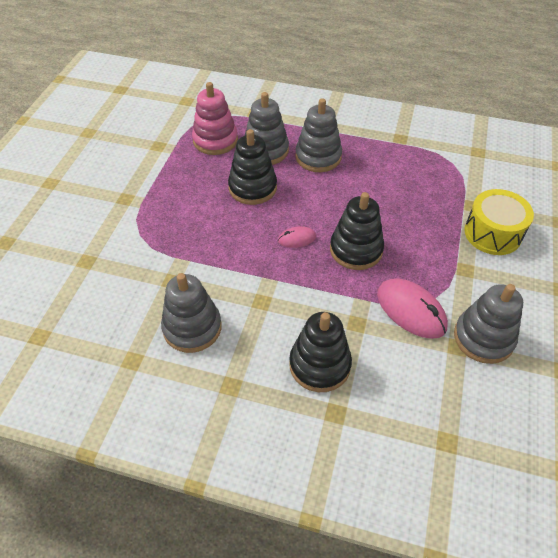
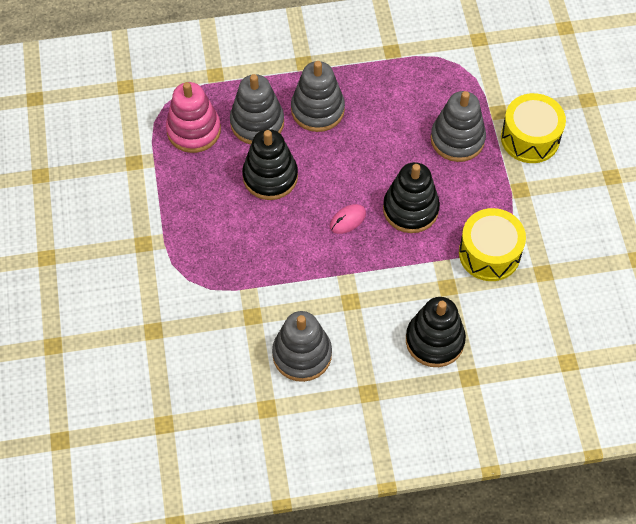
camera: 25 degrees left, 10 degrees up
pink mouse [377,278,448,339] -> yellow drum [459,208,526,281]
grey stacking toy [454,284,523,364] -> grey stacking toy moved to [431,91,486,162]

